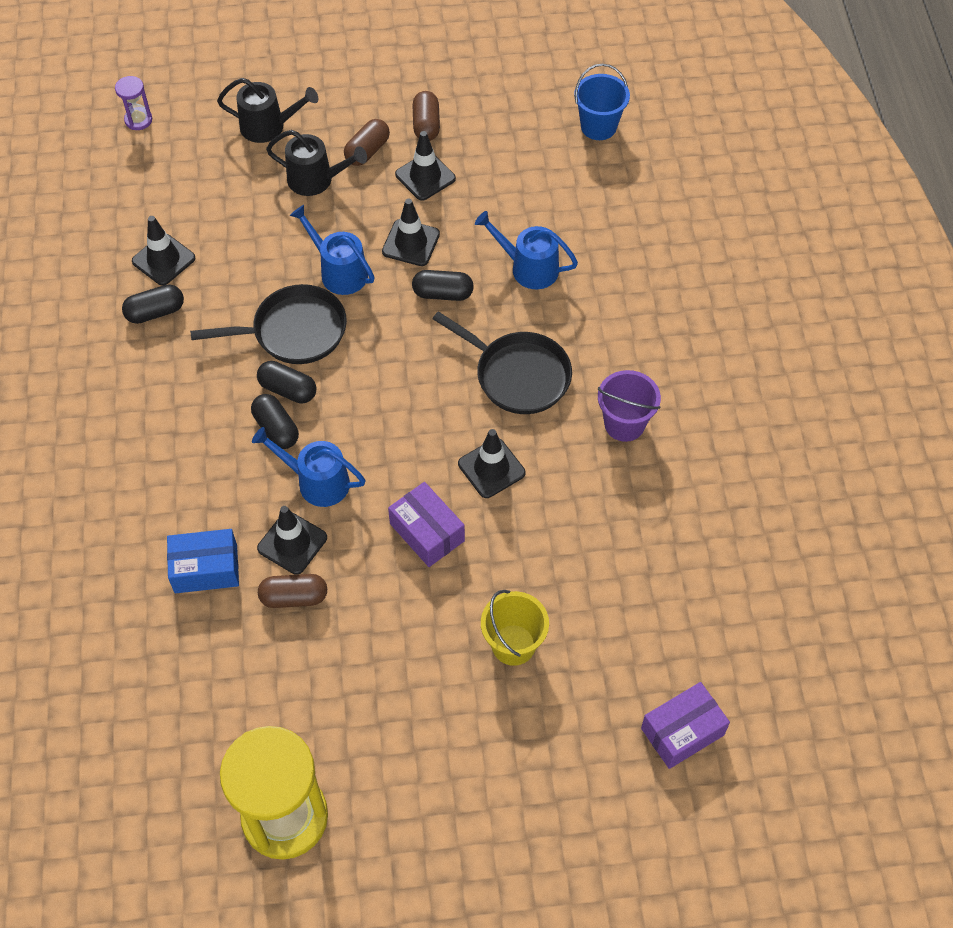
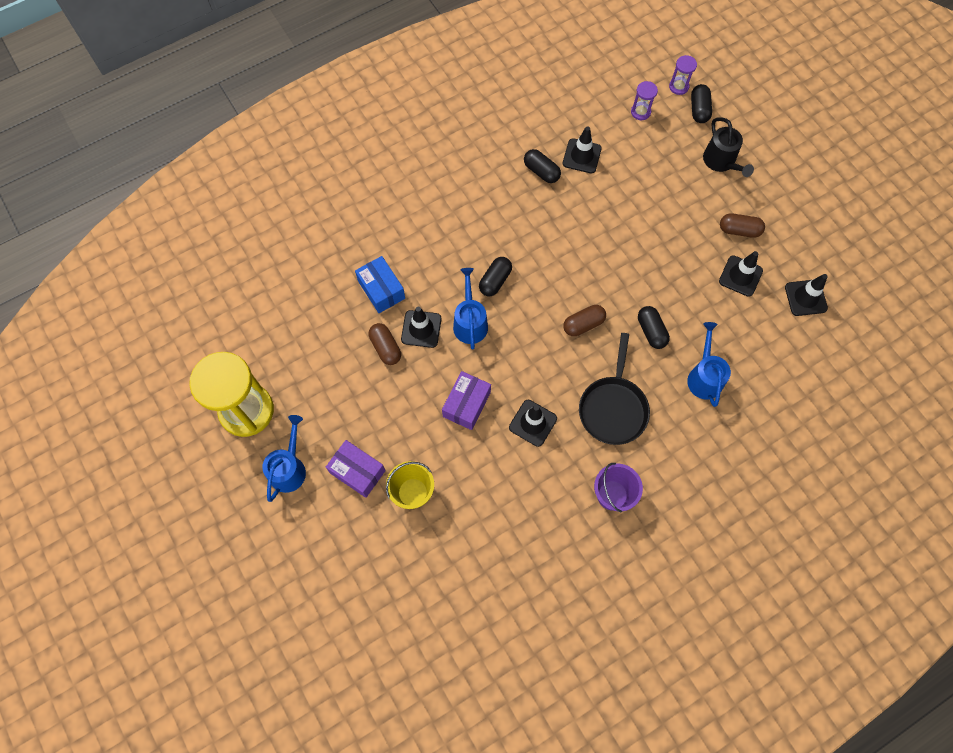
camera: 65 degrees right, 10 degrees up
black pan [190,284,347,364] -> none
black capsule [257,361,316,404] -> black capsule moved to [691,84,712,123]
black watering can [266,130,367,196] -> none
blue watering can [290,205,375,295] -> blue watering can moved to [262,415,306,502]
black traffic cone [382,199,440,266] -> black traffic cone moved to [785,274,828,316]
brown capsule [413,91,440,141] -> brown capsule moved to [563,305,606,336]
blue bucket [574,64,630,140] -> none
purple box [641,682,730,769] -> purple box moved to [326,440,386,498]
none -> purple hourglass [631,81,658,120]

